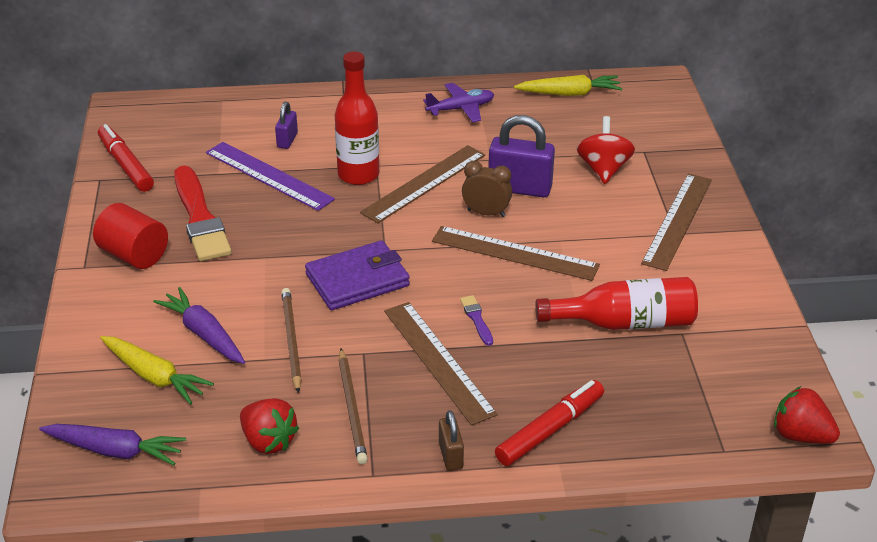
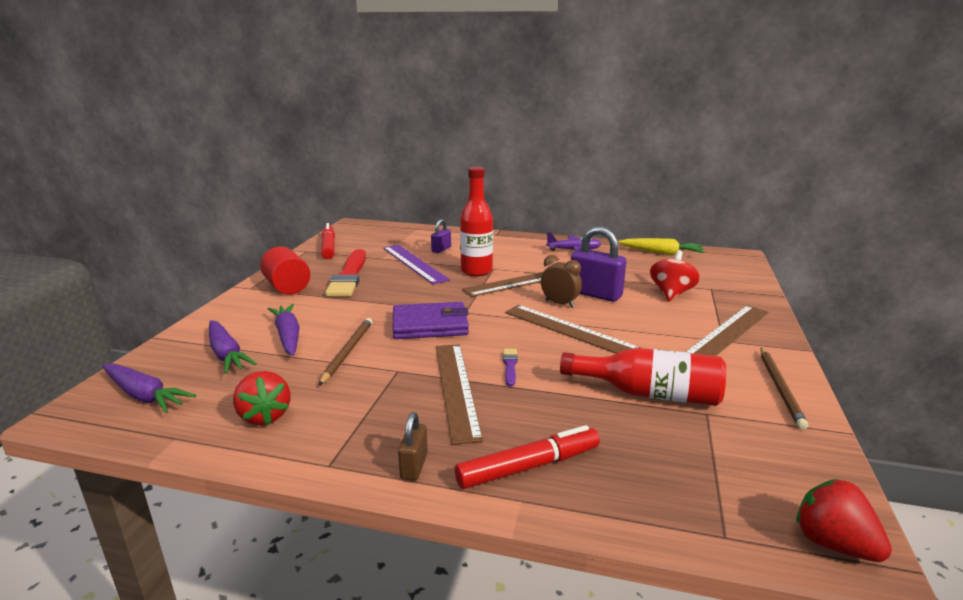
camera: 20 degrees right, 15 degrees down
yellow carrot [100,336,214,405] -> purple carrot [209,320,257,374]
brown pencil [338,349,368,464] -> brown pencil moved to [760,348,808,430]

